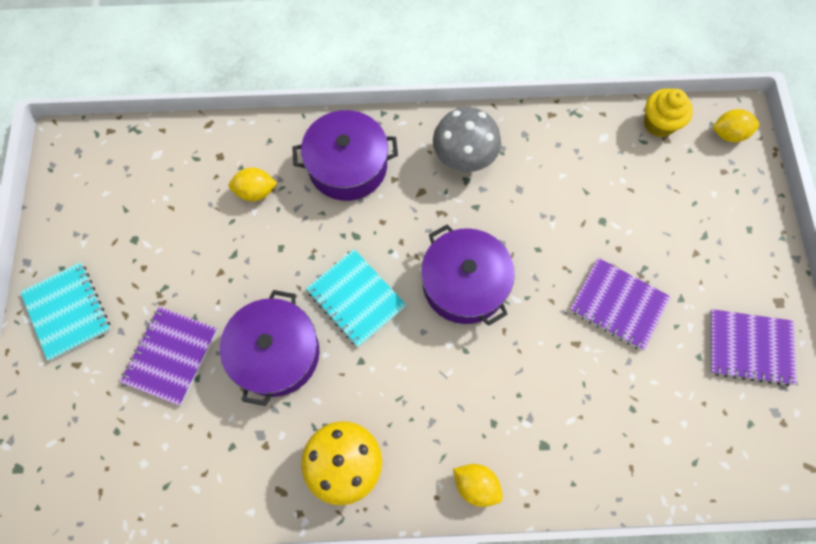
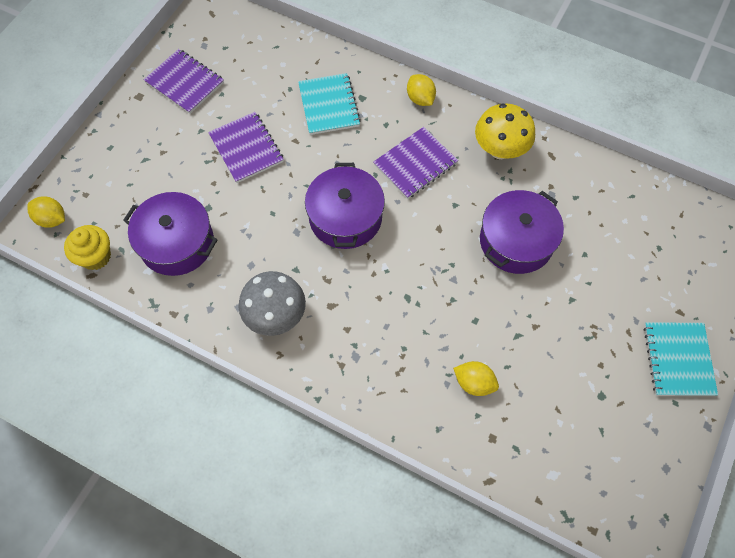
camera: 150 degrees left, 5 degrees down
purple notebook [120,306,218,406] -> purple notebook moved to [374,127,458,199]
purple pot [292,110,398,201] -> purple pot moved to [123,192,217,276]
turquoise notebook [306,249,406,347] -> turquoise notebook moved to [298,73,361,135]

